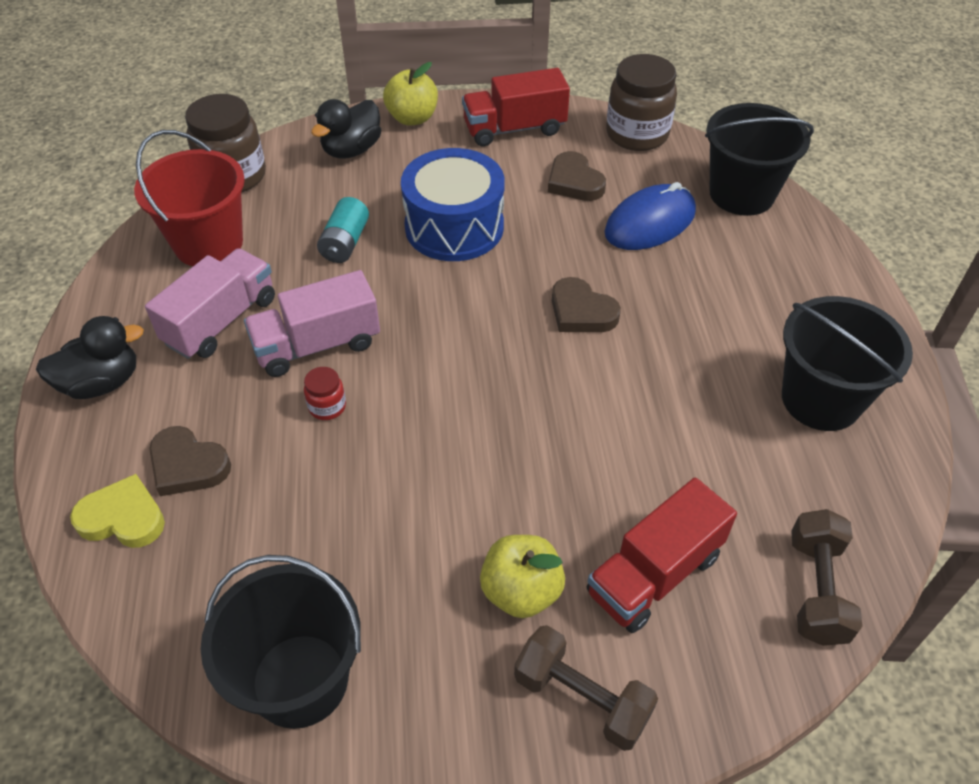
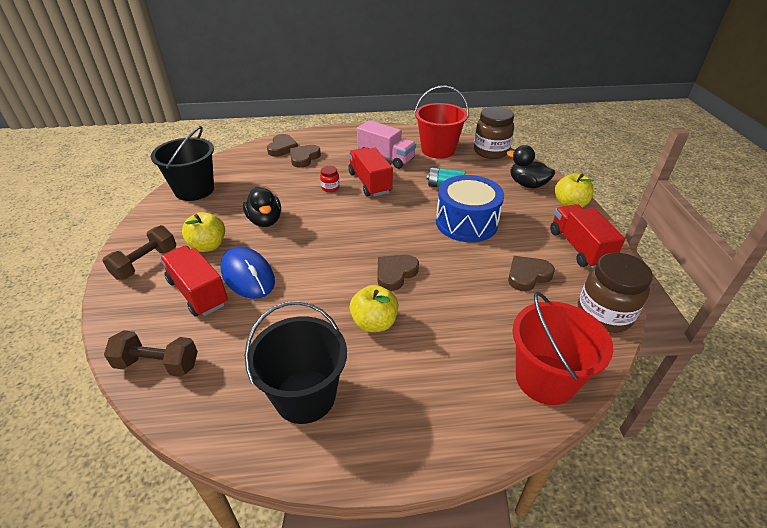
camera: 90 degrees right, 10 degrees down
black duck [36,316,144,399] -> black duck moved to [243,187,281,227]
yellow heart [70,474,165,548] -> brown heart [267,134,298,156]
pink truck [244,270,380,377] -> red truck [348,147,393,197]
blue mouse [604,182,696,250] -> blue mouse moved to [220,247,275,299]
black bucket [705,103,814,216] -> red bucket [513,292,613,405]
none -> yellow apple [349,285,398,332]

